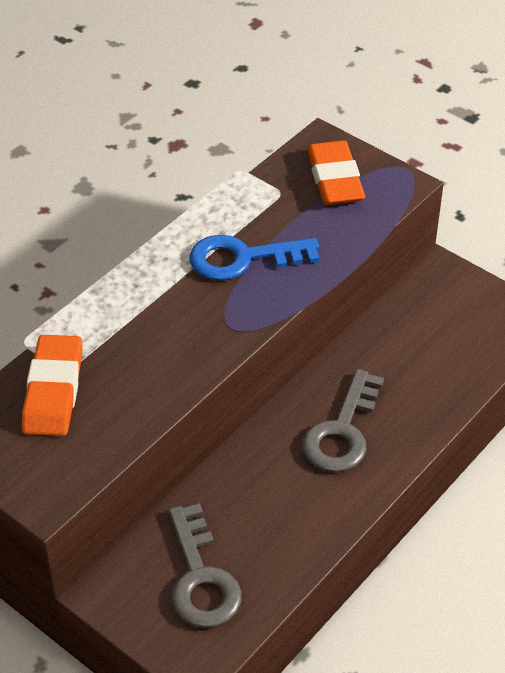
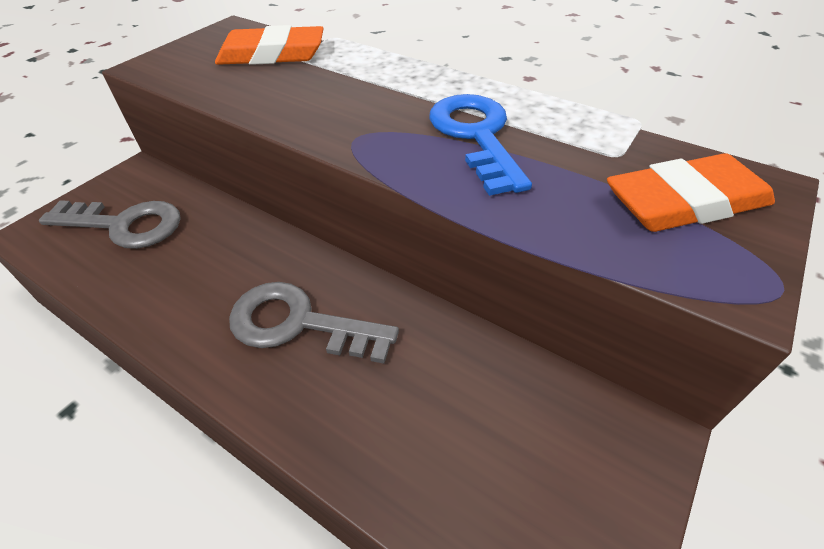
camera: 85 degrees right, 0 degrees up
grey key [169,503,242,628] -> grey key turned 150 degrees counterclockwise [39,200,181,249]

